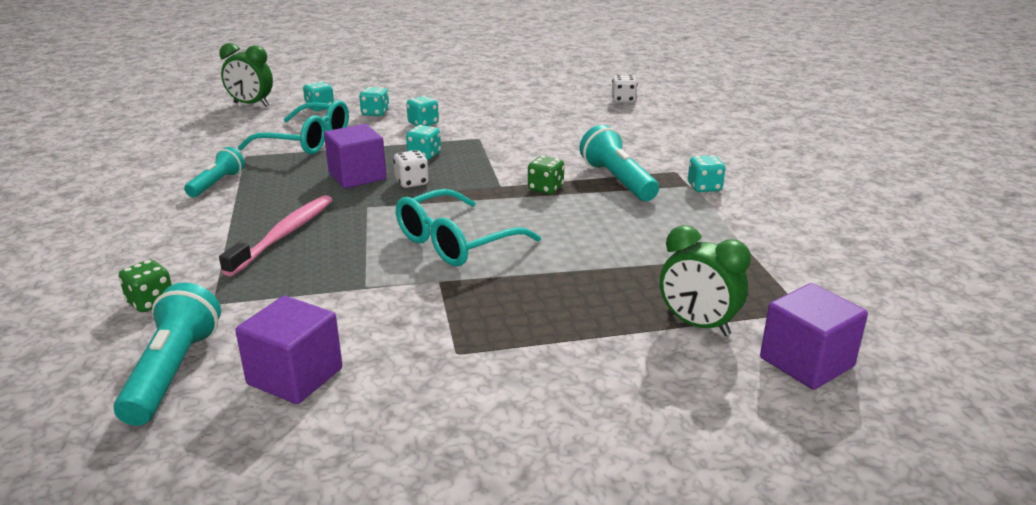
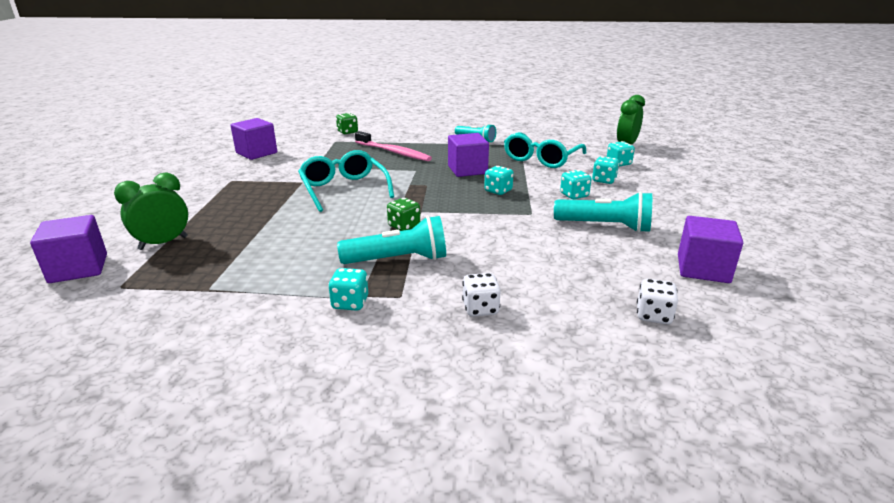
camera: 105 degrees right, 0 degrees up
turquoise flashlight [114,282,221,426] -> turquoise flashlight moved to [554,191,652,233]
white dice [393,150,429,188] -> white dice moved to [462,273,501,316]
none -> purple cube [678,216,743,283]

